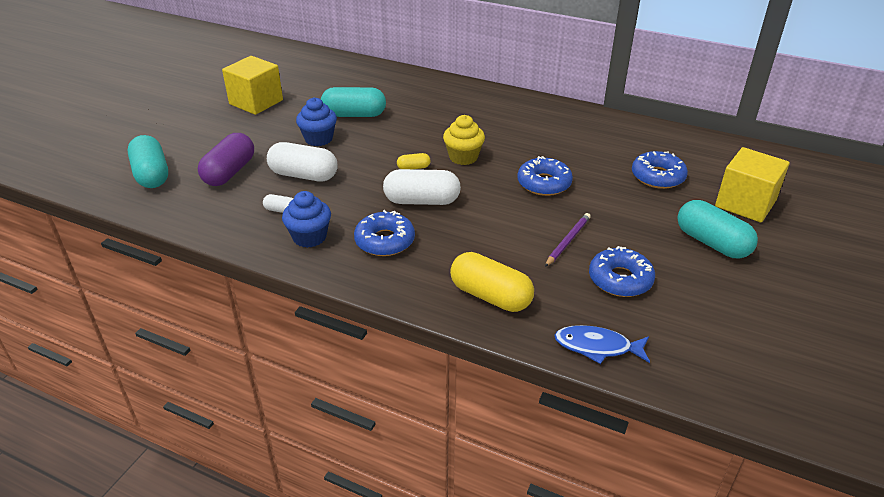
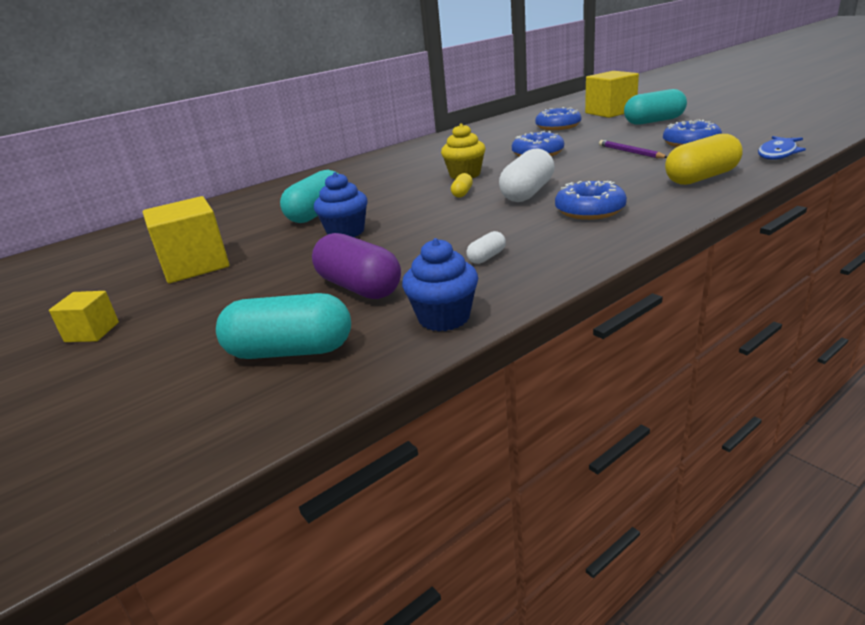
camera: 60 degrees left, 10 degrees down
white capsule [267,142,338,182] -> none
blue cupcake [282,191,331,248] -> blue cupcake moved to [402,238,478,331]
none -> yellow cube [49,291,119,342]

